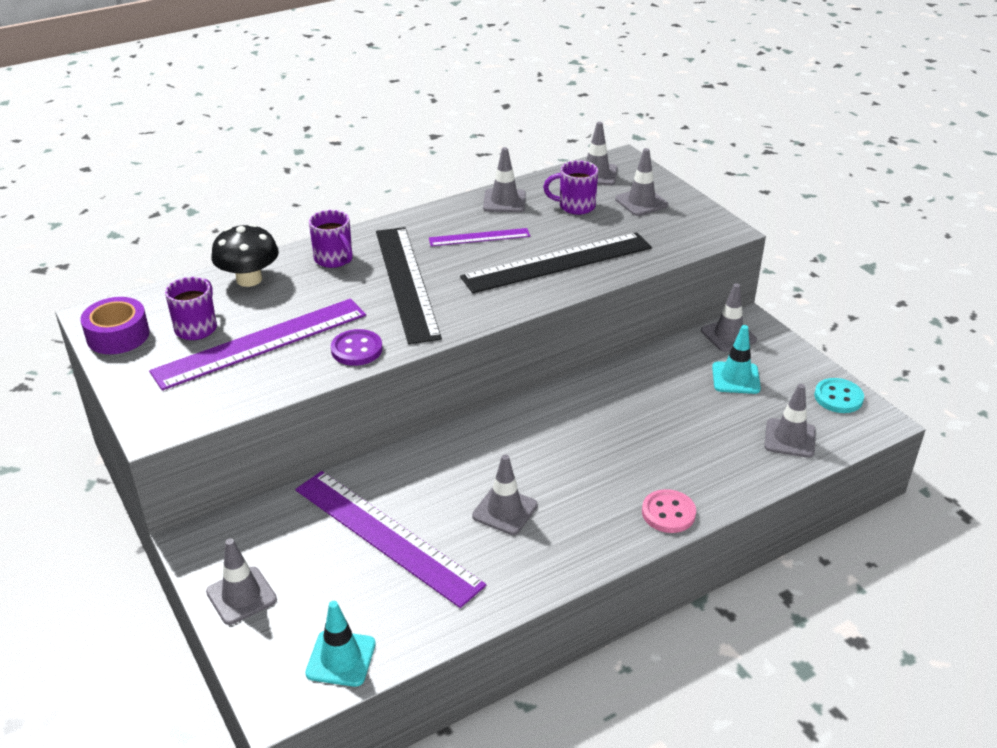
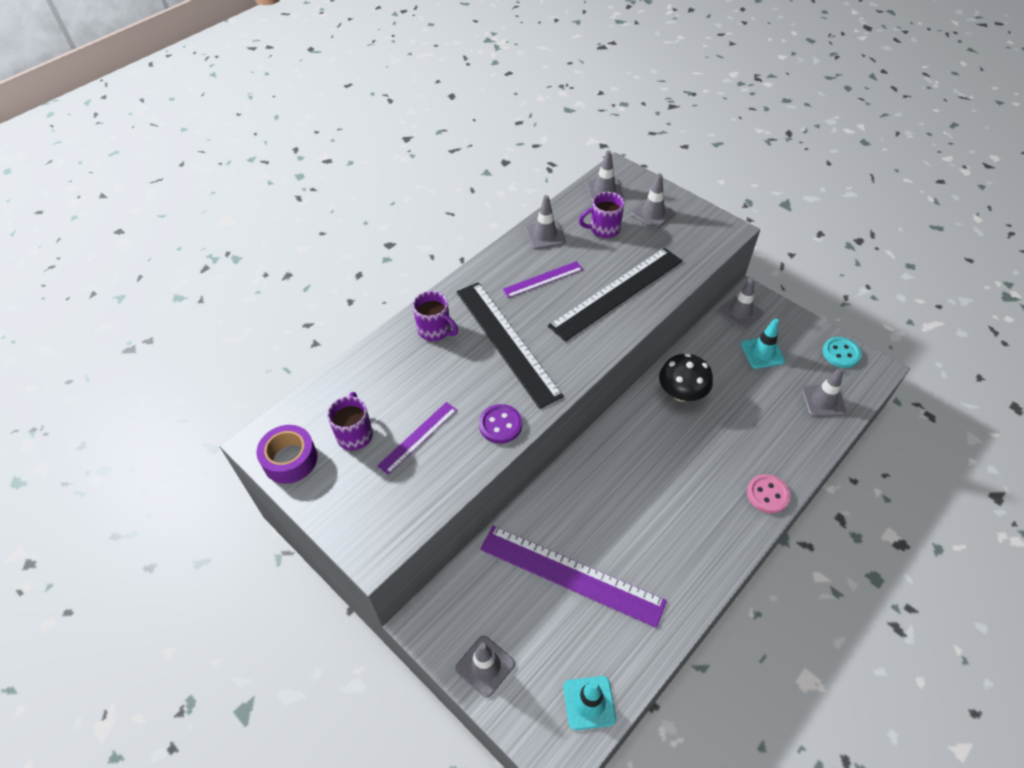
camera: 15 degrees left, 15 degrees up
purple ruler [149,298,366,390] -> purple ruler [377,402,457,475], size x0.52
black mushroom [211,224,279,287] -> black mushroom moved to [659,353,713,402]
grey traffic cone [472,454,537,535] -> none

